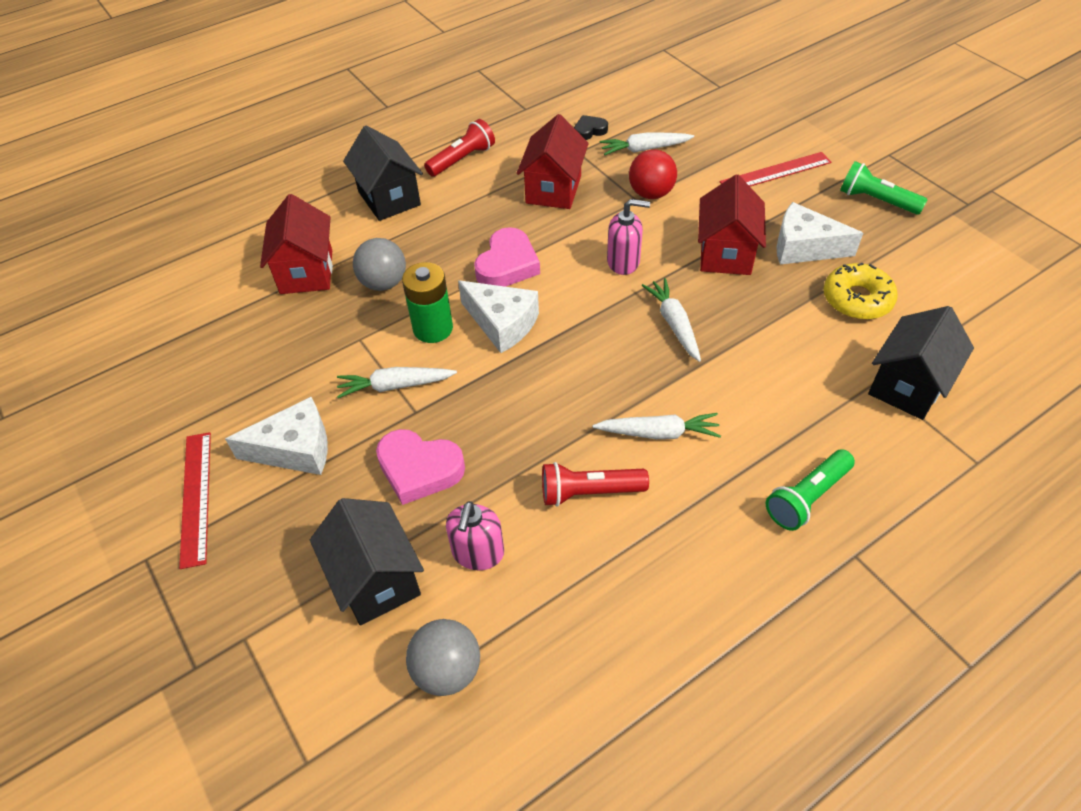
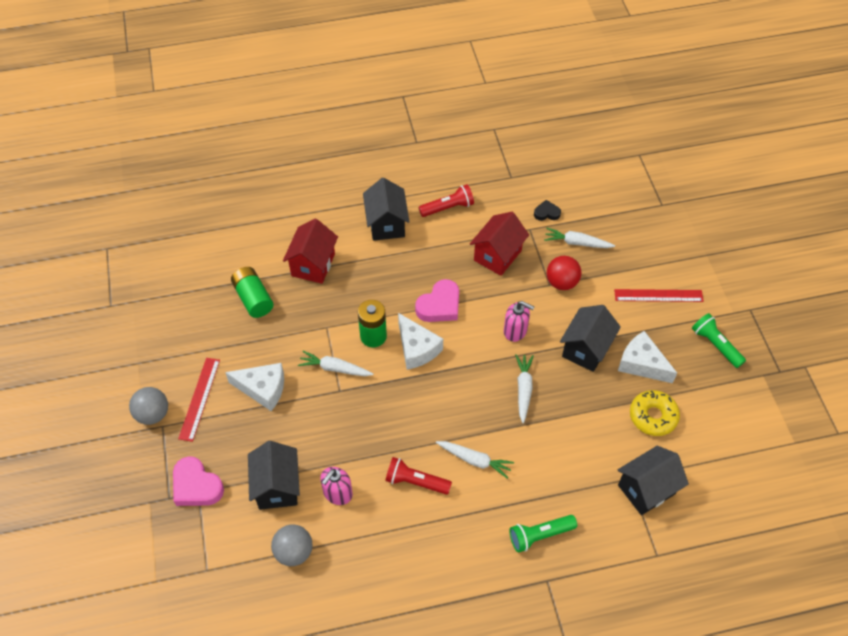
camera: 20 degrees right, 5 degrees up
grey ball [353,238,406,291] -> grey ball moved to [129,387,168,425]
pink heart [376,429,465,505] -> pink heart moved to [173,456,224,506]
red house [698,175,766,275] -> black house [560,305,621,372]
none -> green battery [231,267,274,318]

